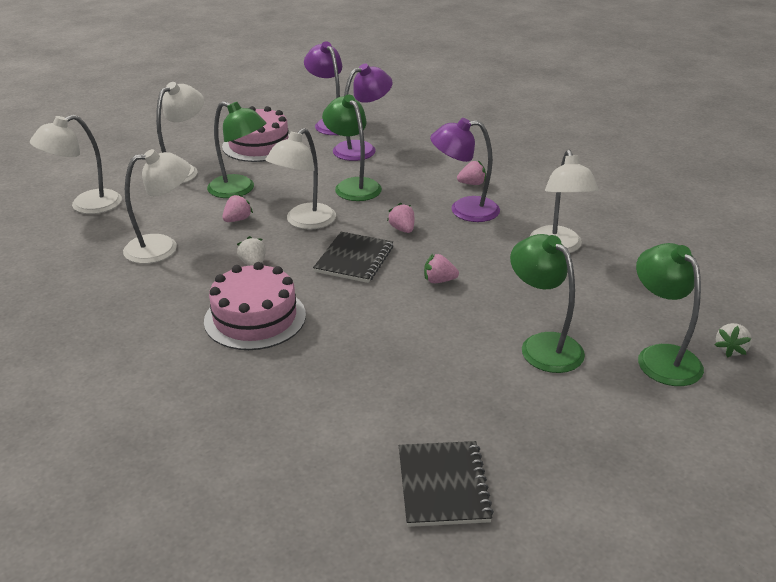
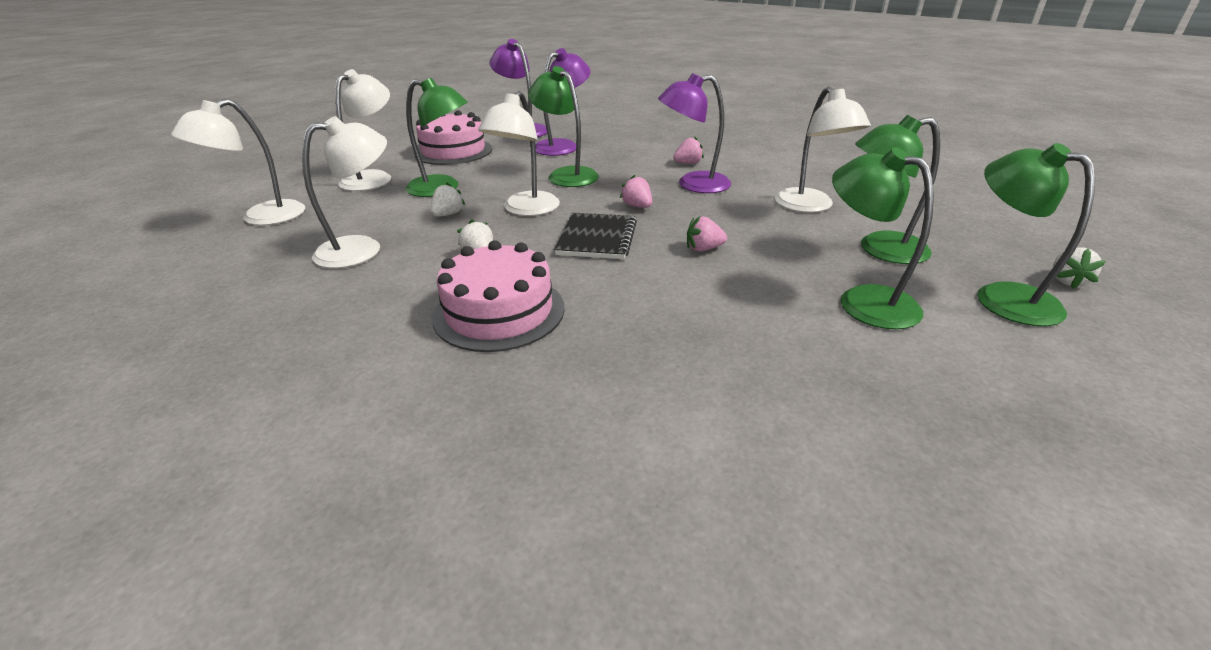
camera: 10 degrees left, 0 degrees up
pink strawberry [222,194,253,222] -> white strawberry [431,182,465,217]
black notebook [399,441,494,527] -> none
none -> green lamp [855,115,940,264]

